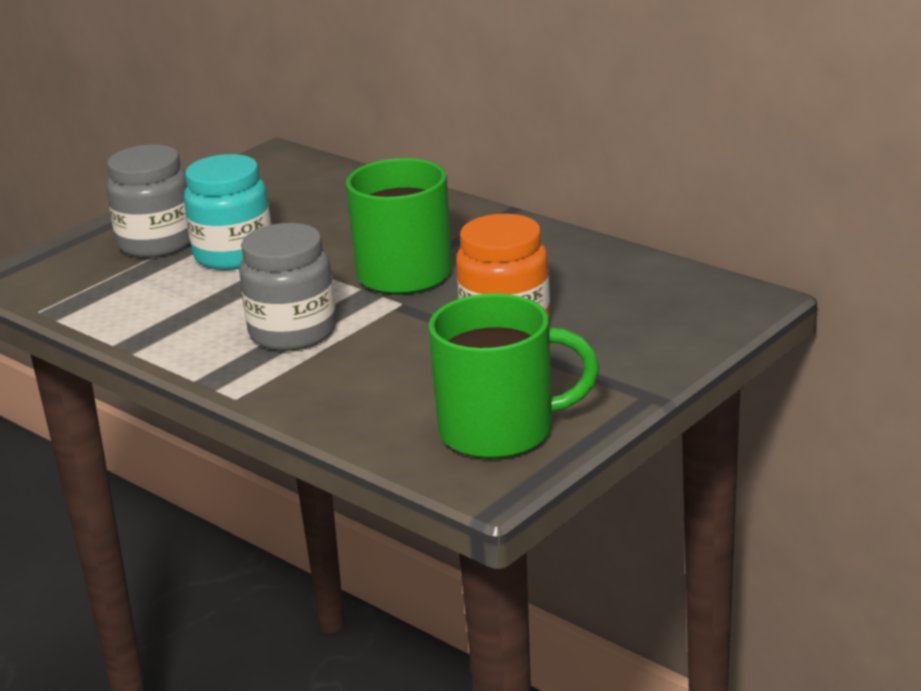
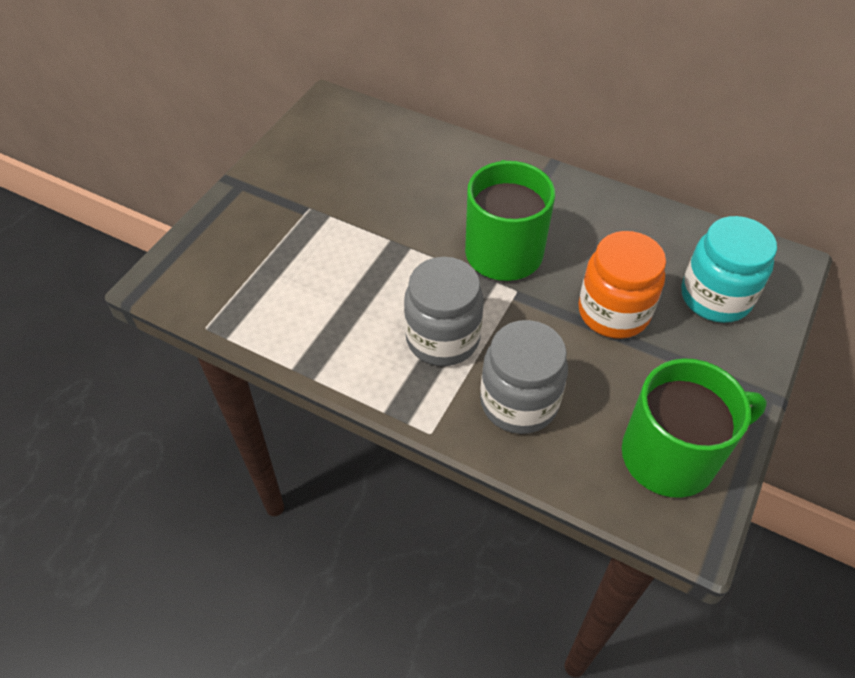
camera: 15 degrees left, 25 degrees up
grey jar [106,145,191,258] -> grey jar moved to [480,320,568,434]
turquoise jar [184,154,271,270] -> turquoise jar moved to [682,216,777,323]

